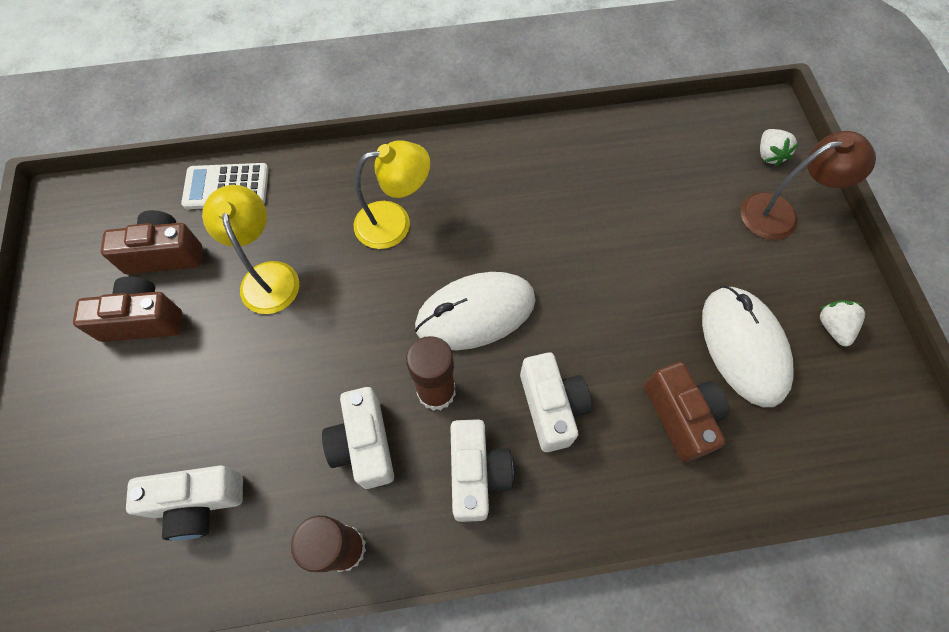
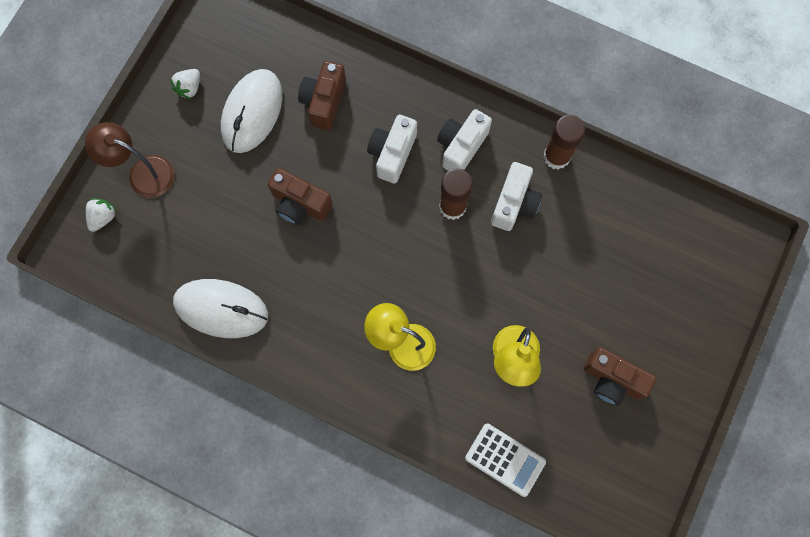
camera: 145 degrees left, 10 degrees up
brown camera [101,210,203,275] -> brown camera moved to [268,168,333,225]
white camera [126,465,243,541] -> none
white mouse [415,272,536,350] -> white mouse moved to [173,279,268,338]

